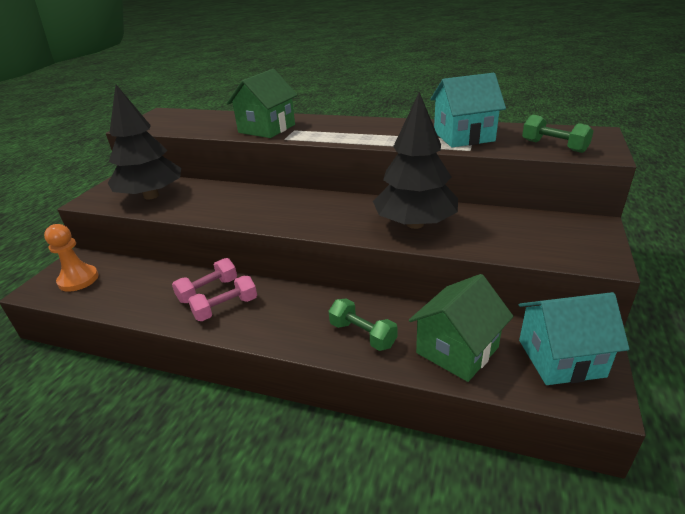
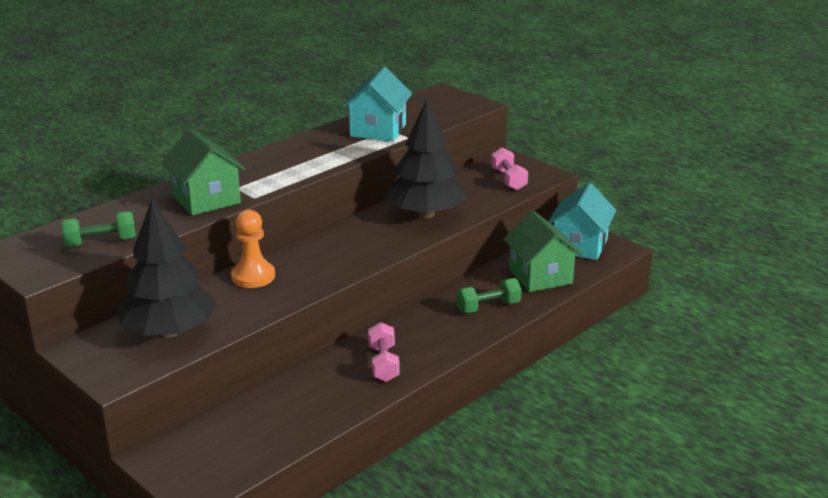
camera: 65 degrees left, 5 degrees down
orange pawn [44,224,98,292] -> orange pawn moved to [231,210,275,288]
pink dumbbell [172,258,237,303] -> pink dumbbell moved to [491,148,528,190]
green dumbbell [522,115,594,153] -> green dumbbell moved to [61,211,136,247]

